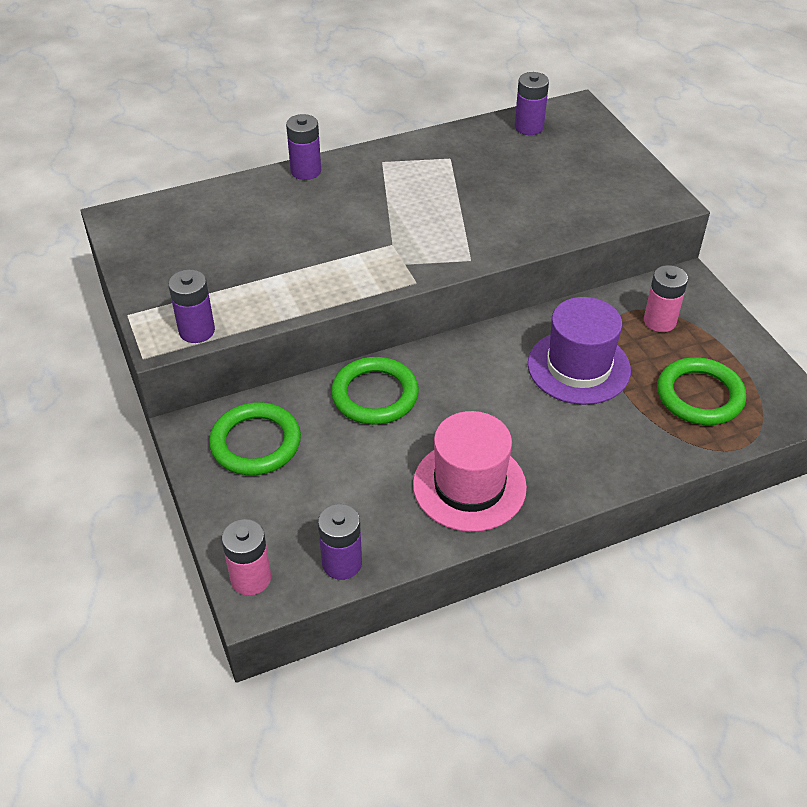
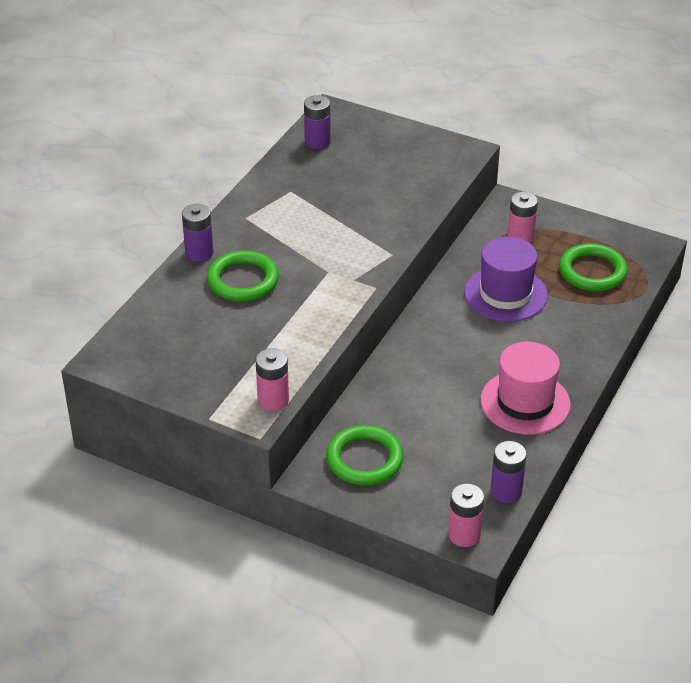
camera: 40 degrees left, 5 degrees down
purple battery [168,270,215,343] -> pink battery [255,348,289,411]
green ring [331,357,419,425] -> green ring moved to [207,250,279,302]

